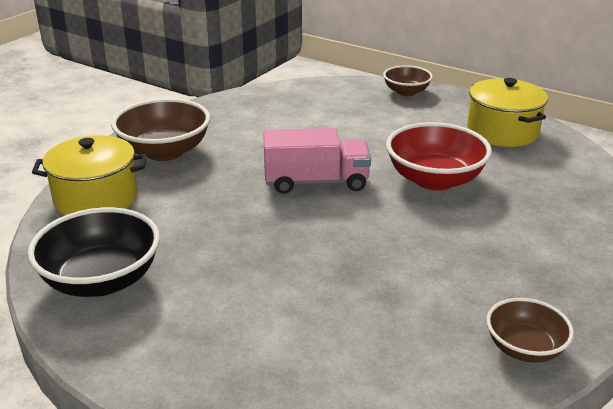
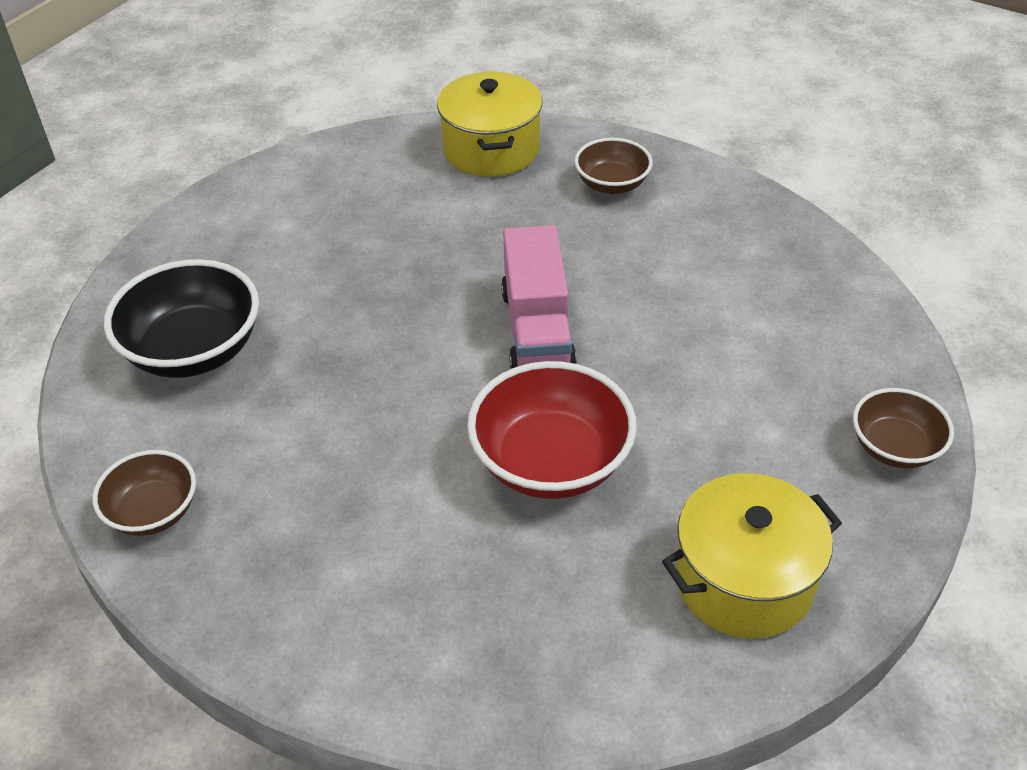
camera: 90 degrees right, 15 degrees up
black bowl [27,207,160,297] -> black bowl moved to [104,259,259,378]
brown bowl [111,98,210,161] -> brown bowl [574,138,653,194], size x0.59

